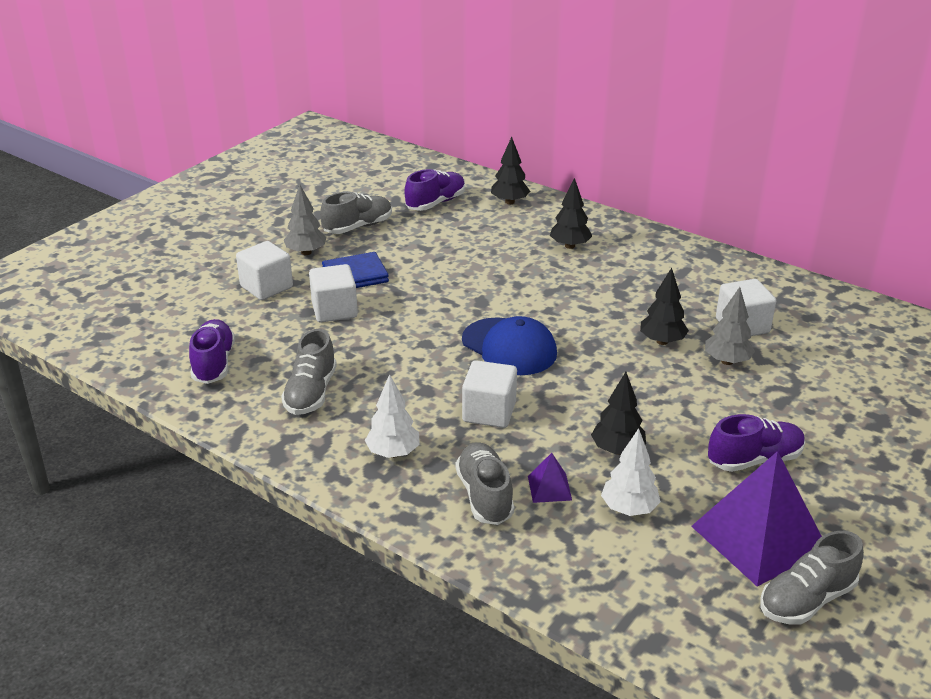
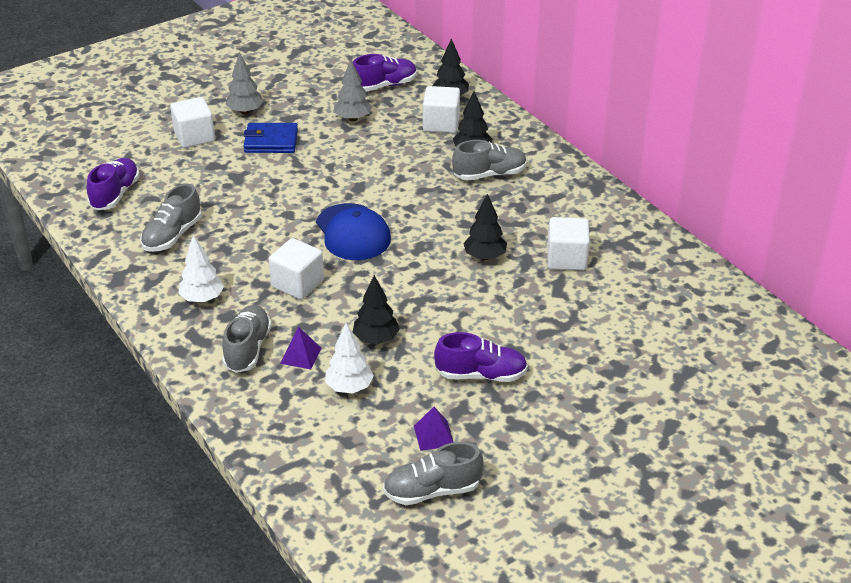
camera: 20 degrees right, 5 degrees up
white cube [309,264,358,323] -> white cube moved to [423,86,460,133]
grey shoe [320,192,392,234] -> grey shoe moved to [452,140,527,181]
purple pyramid [691,451,822,587] -> purple pyramid [414,407,453,451], size x0.43
grey tree [705,287,755,365] -> grey tree moved to [334,60,372,121]

